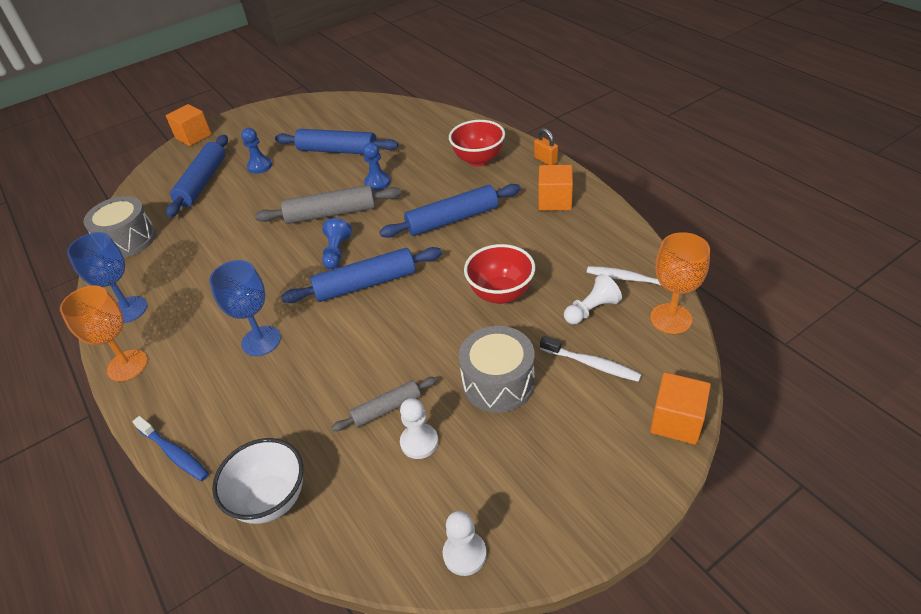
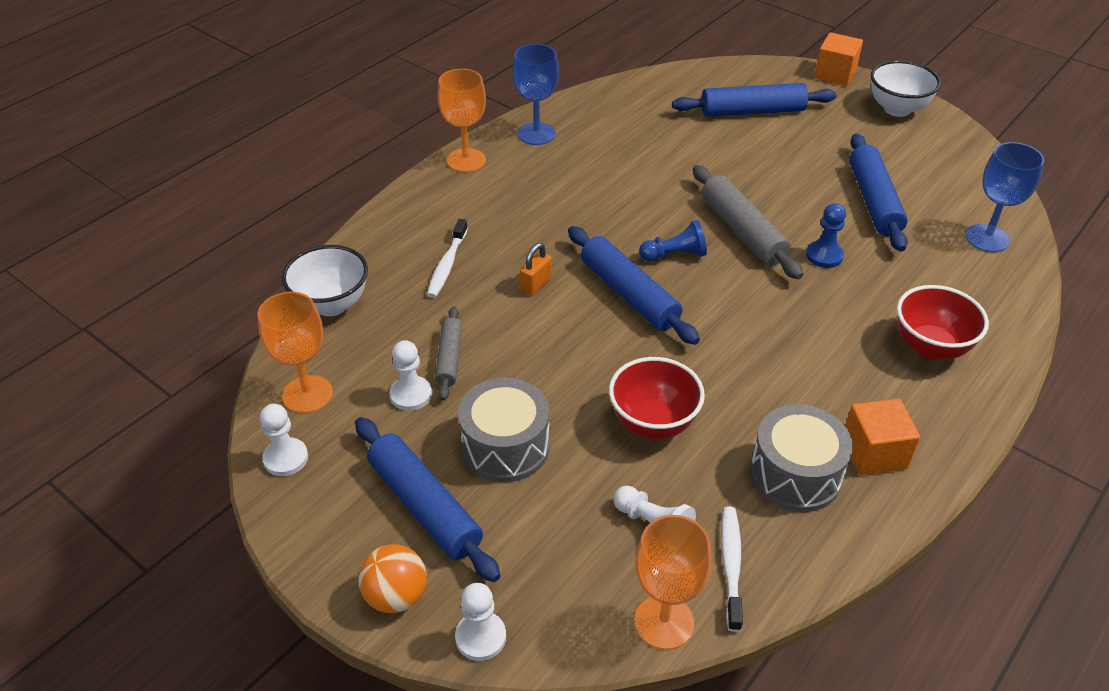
camera: 70 degrees right, 0 degrees up
grey drum [84,196,156,258] -> grey drum moved to [750,404,853,512]
blue toothbrush [133,416,209,481] -> none
blue goblet [209,260,281,356] -> blue goblet moved to [965,142,1044,252]
blue pawn [241,128,272,174] -> none
grey rolling pin [331,377,437,431] -> grey rolling pin turned 45 degrees clockwise [435,306,462,401]
blue rolling pin [379,184,520,238] -> blue rolling pin moved to [355,417,501,582]
orange padlock [534,128,558,165] -> orange padlock moved to [520,243,552,296]
white toothbrush [540,336,642,382] -> white toothbrush moved to [427,219,468,298]
orange cube [650,372,711,445] -> white pawn [455,583,506,661]
none -> orange goblet [258,292,333,413]
none -> orange ball [358,544,427,613]
none -> white bowl [871,60,941,117]

